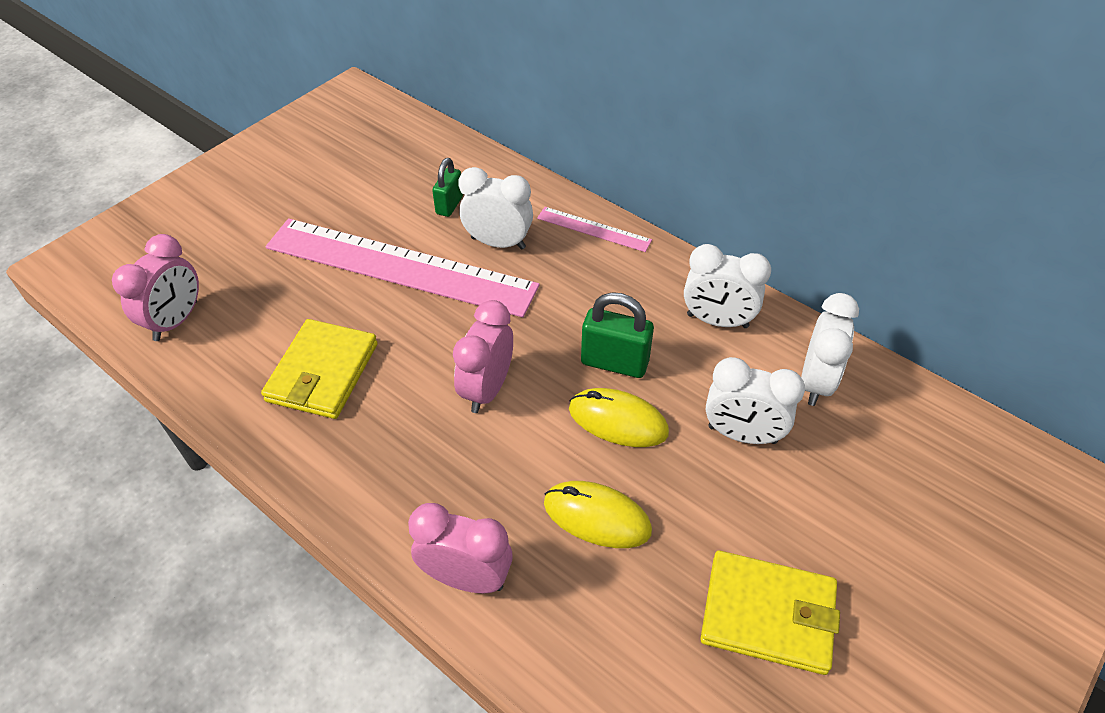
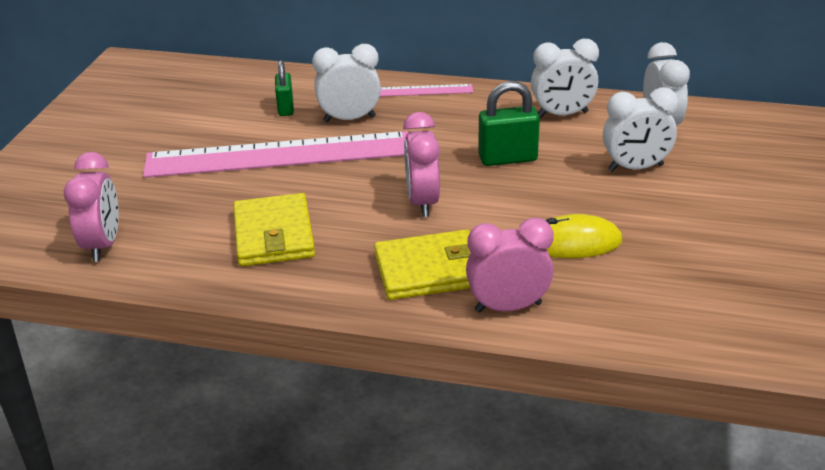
camera: 25 degrees left, 15 degrees down
yellow mouse [569,388,669,447] -> none
yellow wallet [701,551,840,675] -> yellow wallet moved to [374,229,471,300]

